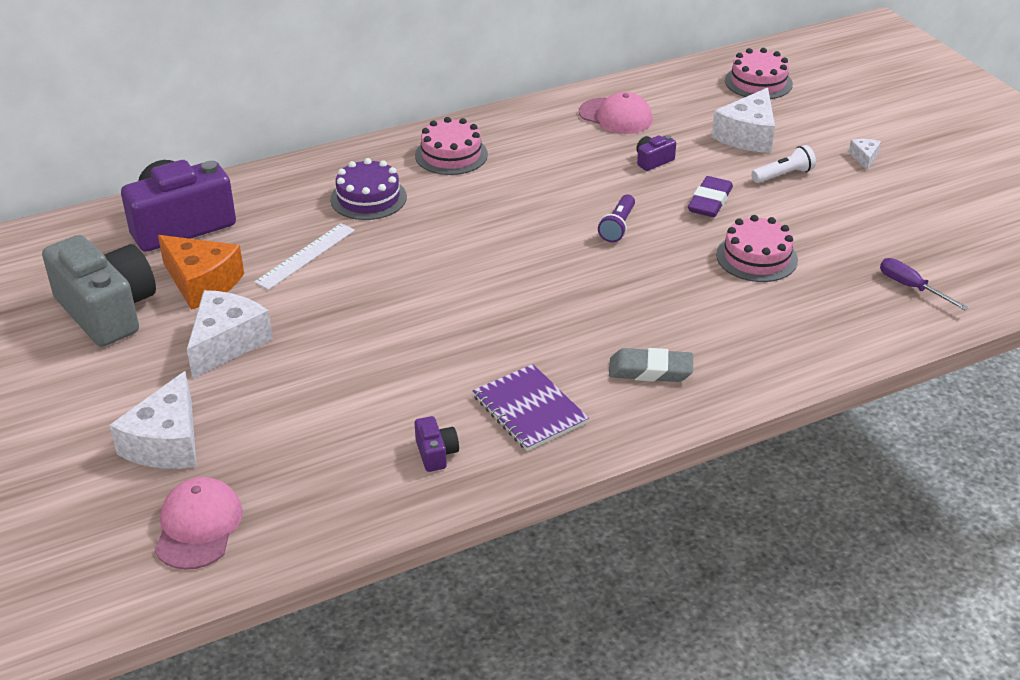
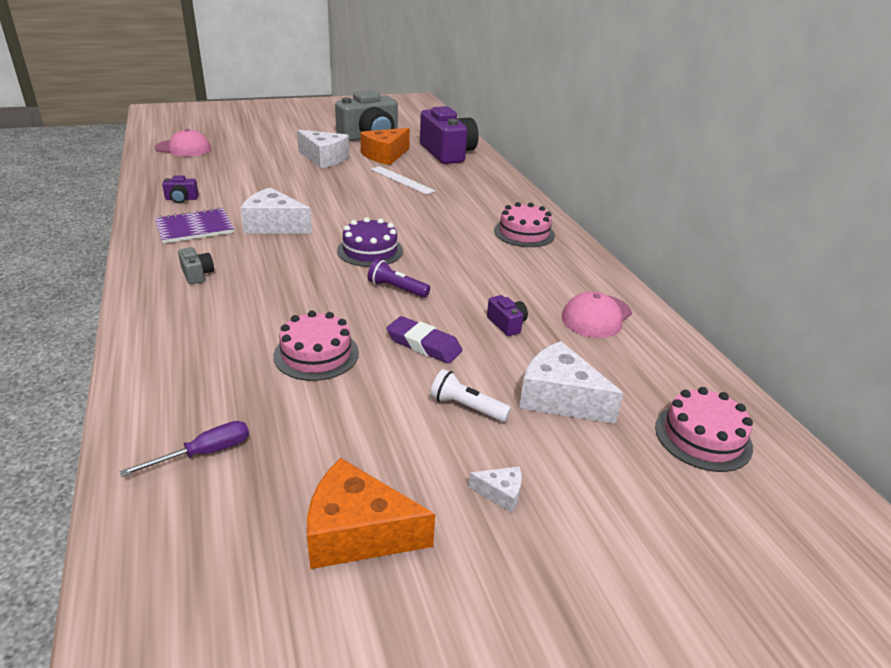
camera: 95 degrees right, 5 degrees down
white cheese [109,371,197,469] -> white cheese moved to [241,187,312,233]
purple cake [330,158,407,220] -> purple cake moved to [337,217,403,267]
grey eraser [609,348,693,382] -> grey camera [178,247,214,284]
white flashlight [751,145,816,183] -> white flashlight turned 135 degrees clockwise [430,369,511,422]
none -> orange cheese [307,458,435,569]

